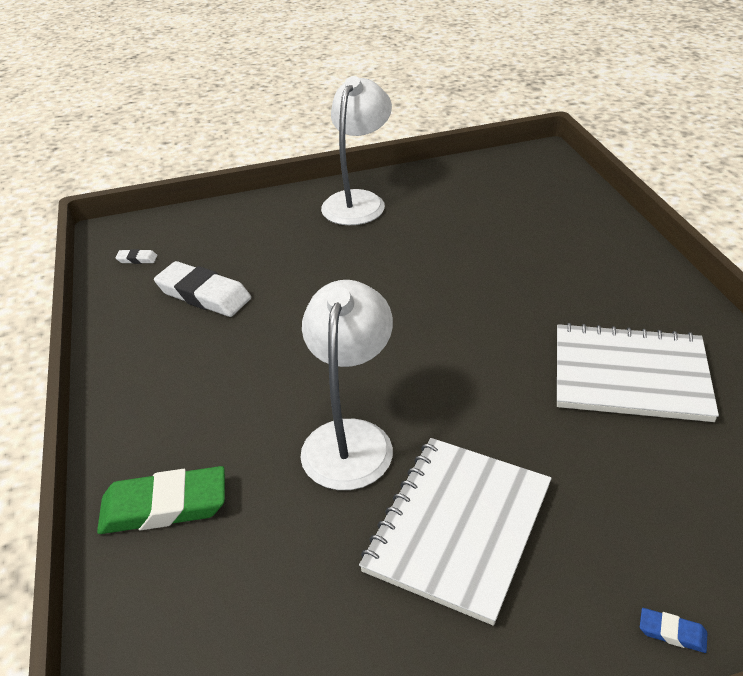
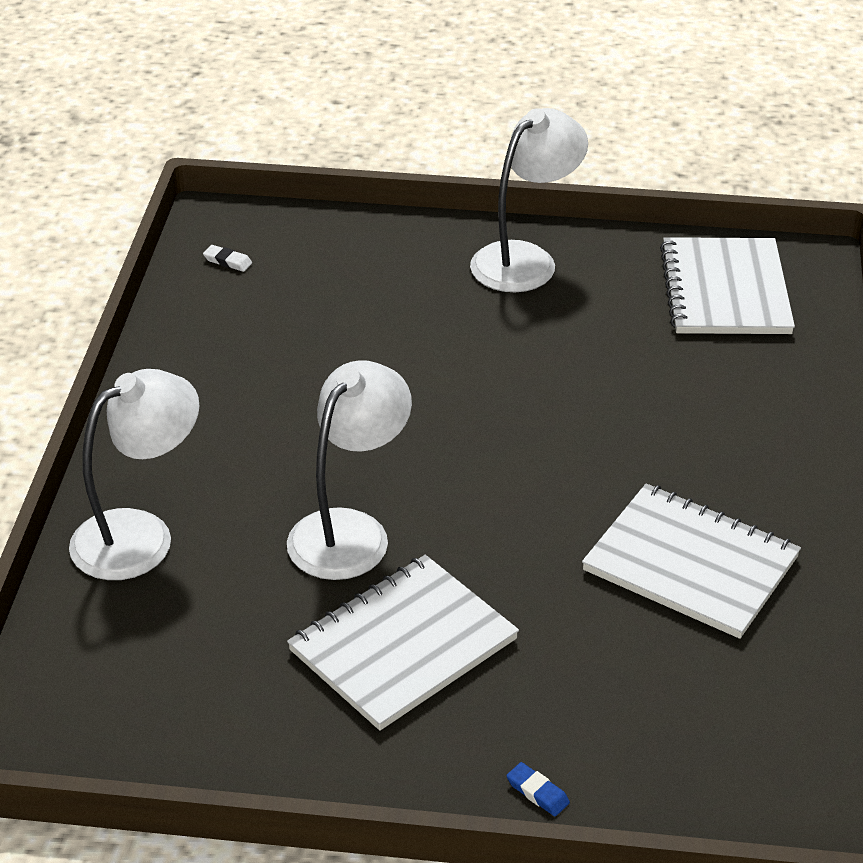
camera: 20 degrees right, 0 degrees up
green eraser [97,466,225,534] -> white lamp [69,369,199,580]
white eraser [154,261,251,317] -> none
none -> white notebook [660,237,795,334]

